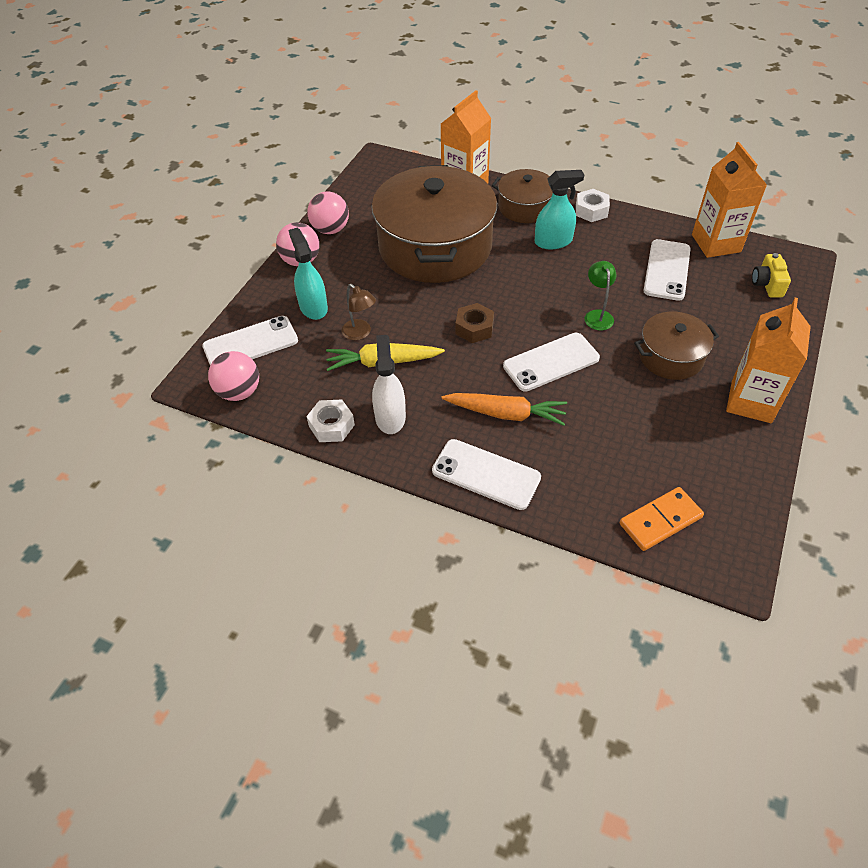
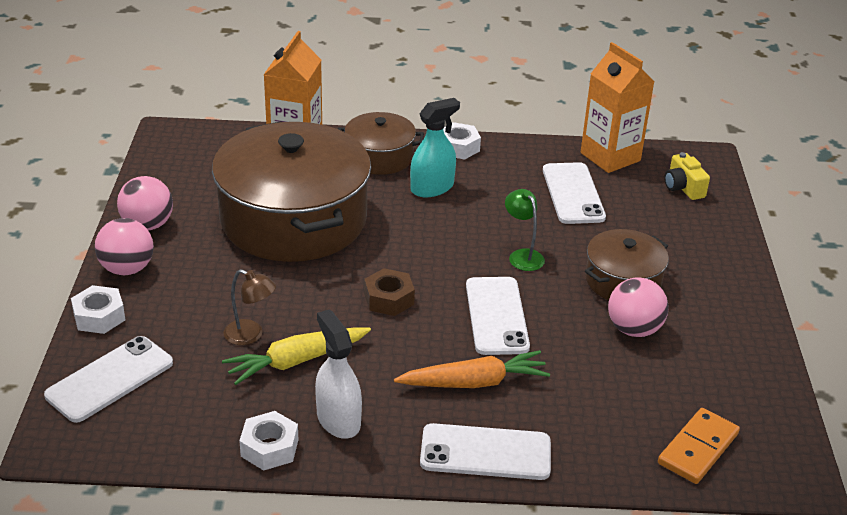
camera: 25 degrees left, 15 degrees down
pink ball [208,351,259,401] -> pink ball moved to [608,277,669,337]
turquoise spray bottle [288,228,328,320] -> none
white phone [503,333,600,392] -> white phone turned 45 degrees counterclockwise [466,277,530,355]
orange carton [726,298,811,423] -> none
none -> white nut [71,285,125,334]

